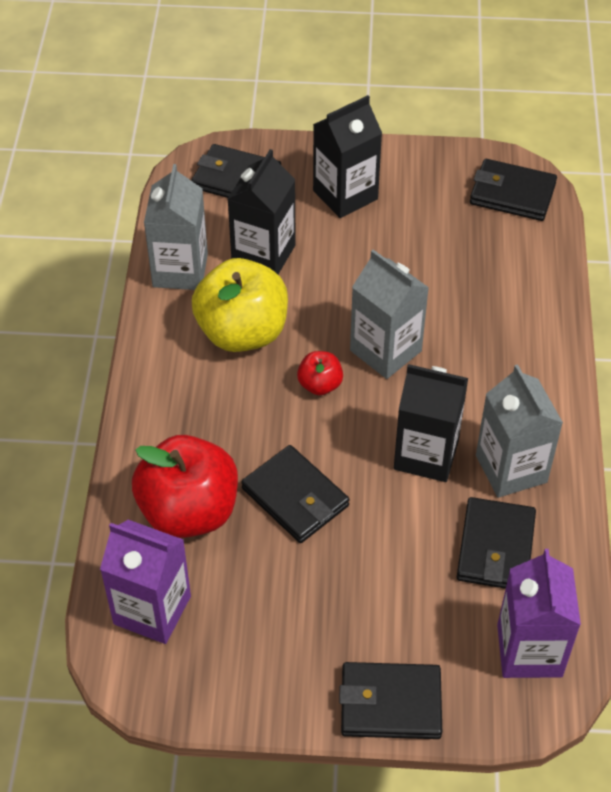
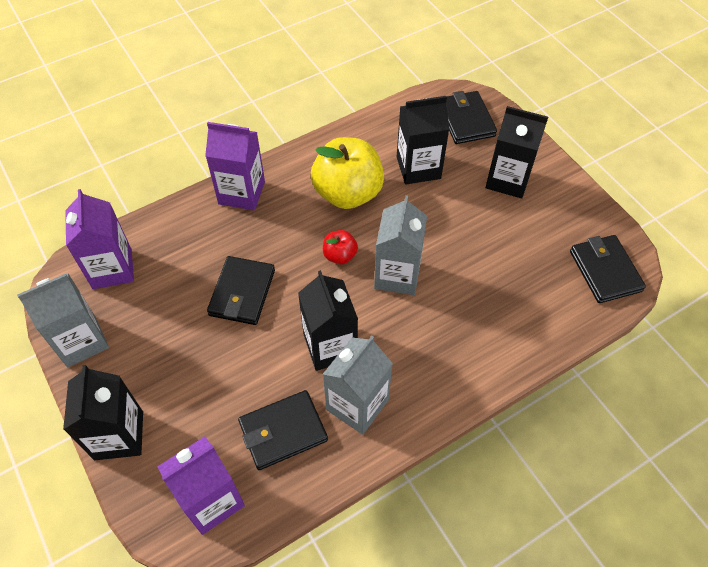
camera: 55 degrees right, 5 degrees up
red apple [132,435,238,538] -> none
grey carton [144,164,208,290] -> grey carton moved to [17,273,109,367]
black wallet [339,662,442,739] -> black carton [63,365,143,460]
none -> purple carton [205,122,265,210]

